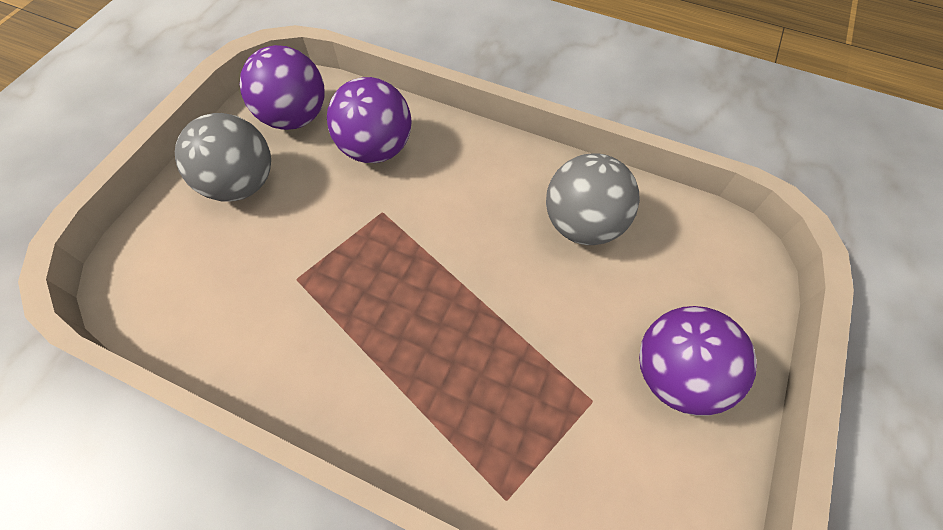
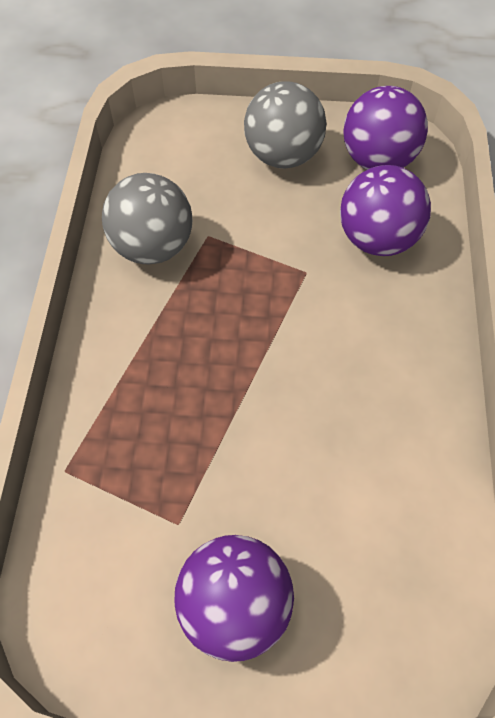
camera: 70 degrees right, 0 degrees up
grey ball [546,153,640,245] -> grey ball moved to [102,173,192,265]

